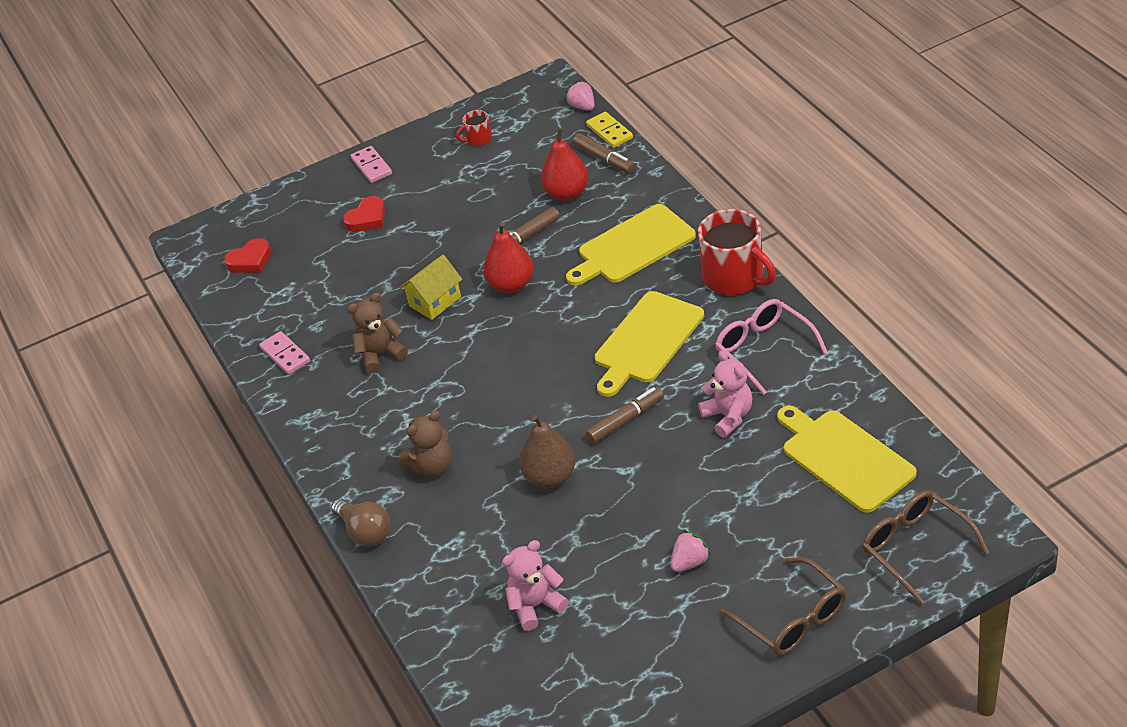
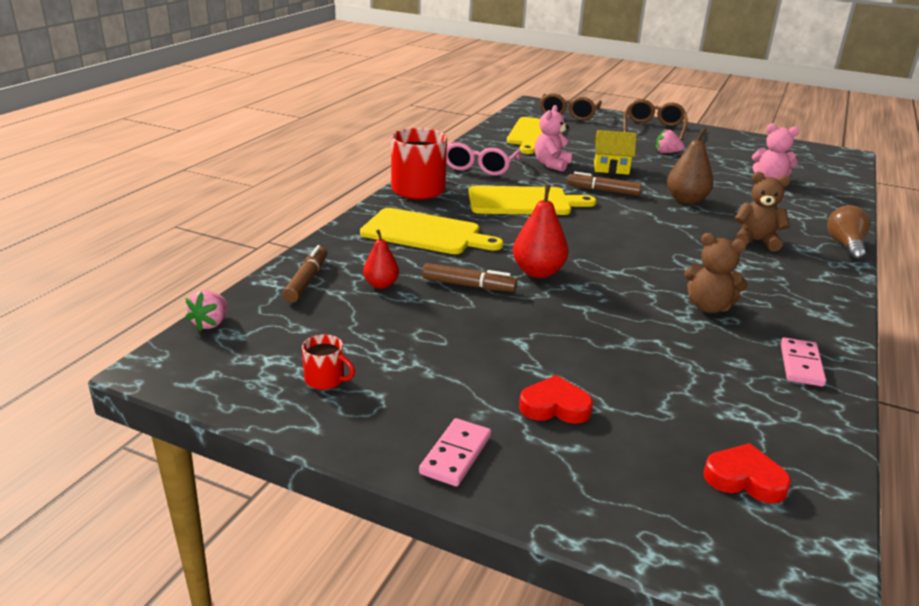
camera: 135 degrees left, 15 degrees down
yellow house [399,255,462,320] -> yellow house moved to [594,130,636,175]
red pear [541,128,589,201] -> red pear [363,229,399,289], size x0.62
yellow domino [586,112,633,148] -> none

